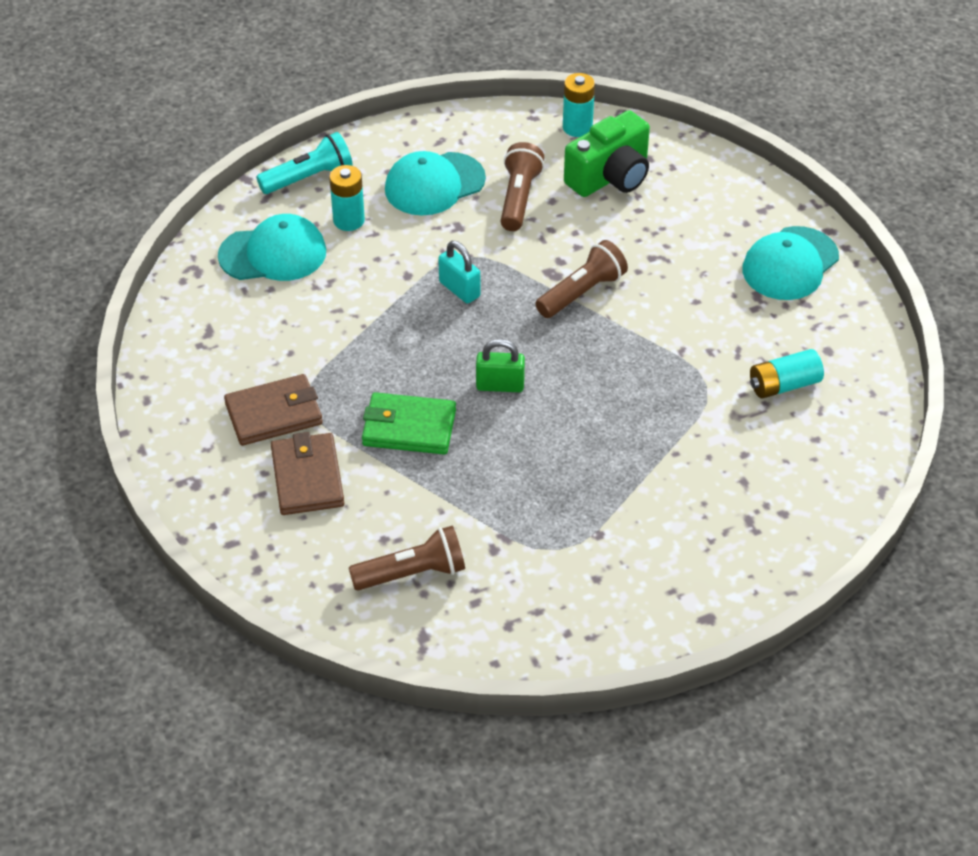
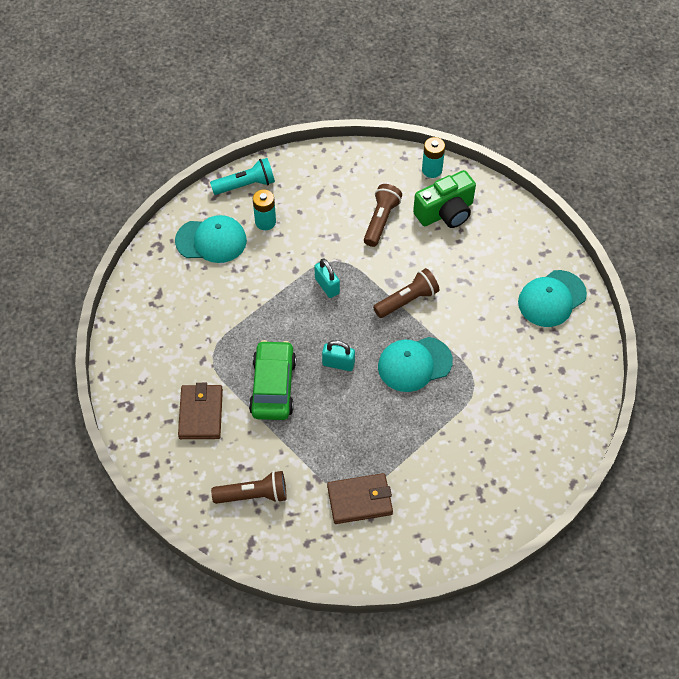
camera: 10 degrees right, 10 degrees up
brown wallet [224,374,323,446] -> brown wallet moved to [327,473,393,524]
green wallet [362,392,456,455] -> green car [249,340,296,420]
turquoise cap [385,151,486,215] -> turquoise cap moved to [378,337,453,392]
green padlock [476,339,525,392] -> turquoise padlock [322,340,355,371]
turquoise battery [750,349,824,398] -> none

